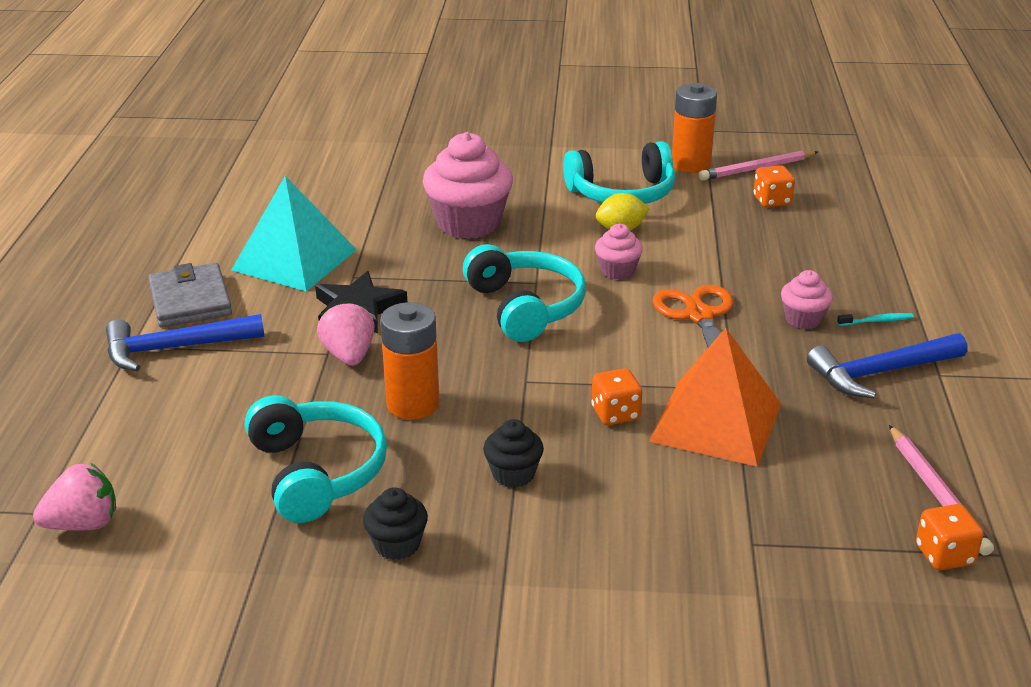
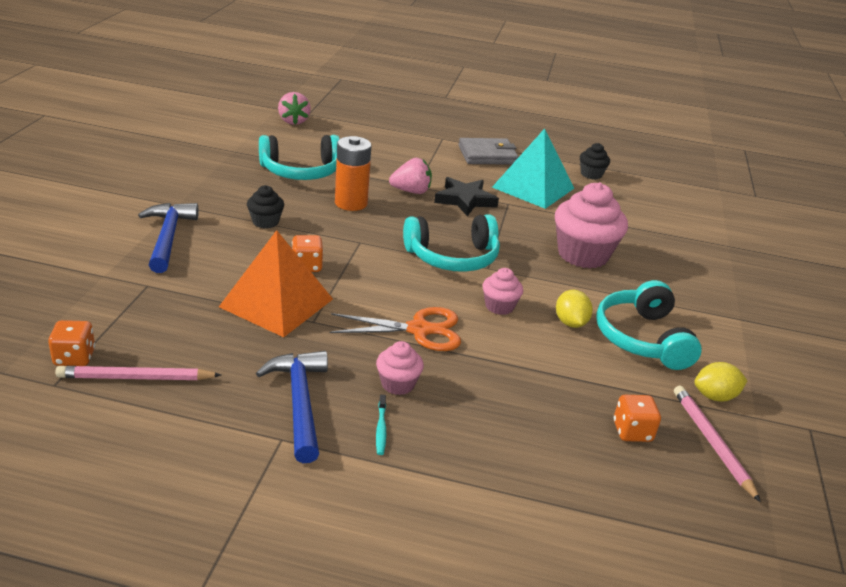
camera: 95 degrees right, 0 degrees up
blue hammer [106,314,264,371] -> blue hammer moved to [138,203,199,273]
black cupcake [363,487,428,560] -> black cupcake moved to [580,143,610,180]
orange battery [672,83,717,173] -> yellow lemon [694,362,748,402]

